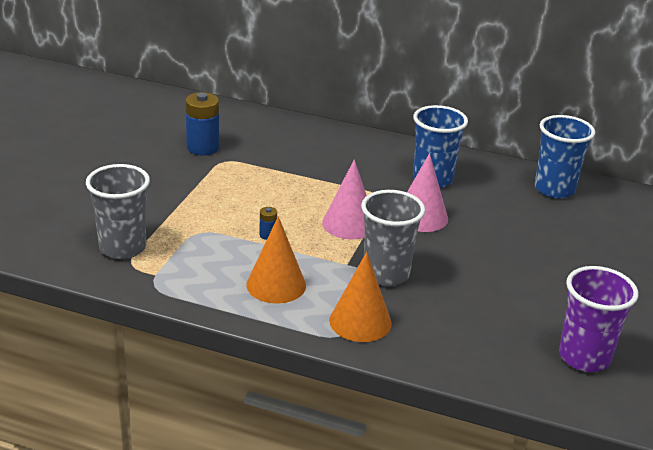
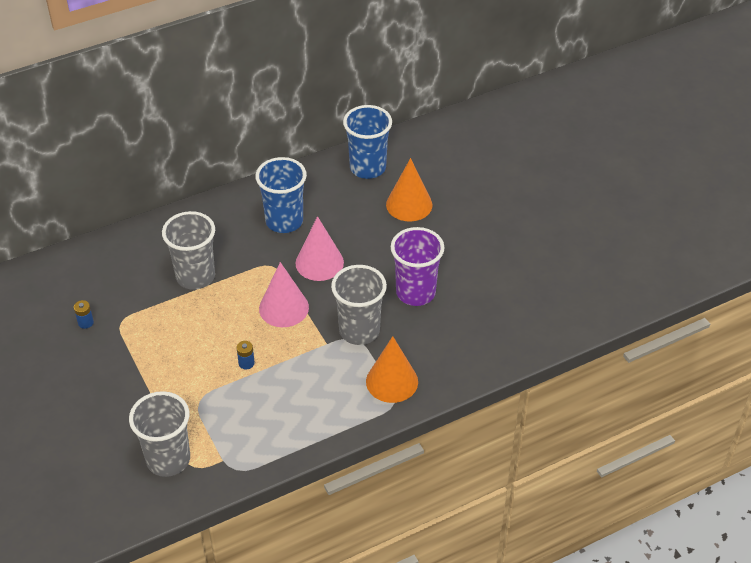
camera: 45 degrees left, 15 degrees up
blue battery [185,92,219,156] -> blue battery [74,300,94,329], size x0.47
orange cone [246,216,306,304] -> orange cone moved to [386,158,432,221]
purple cup [559,266,638,372] -> purple cup moved to [391,227,445,306]
none -> grey cup [162,211,215,290]

